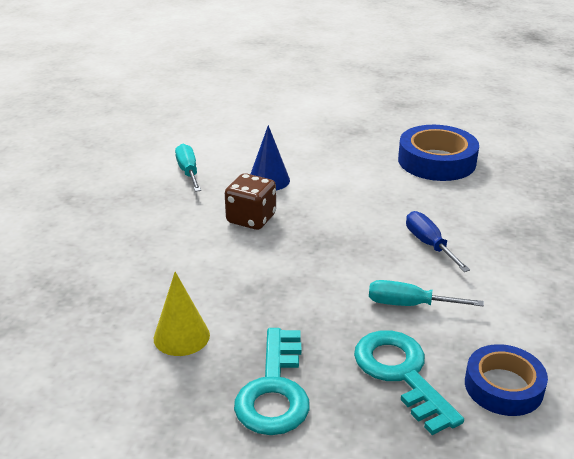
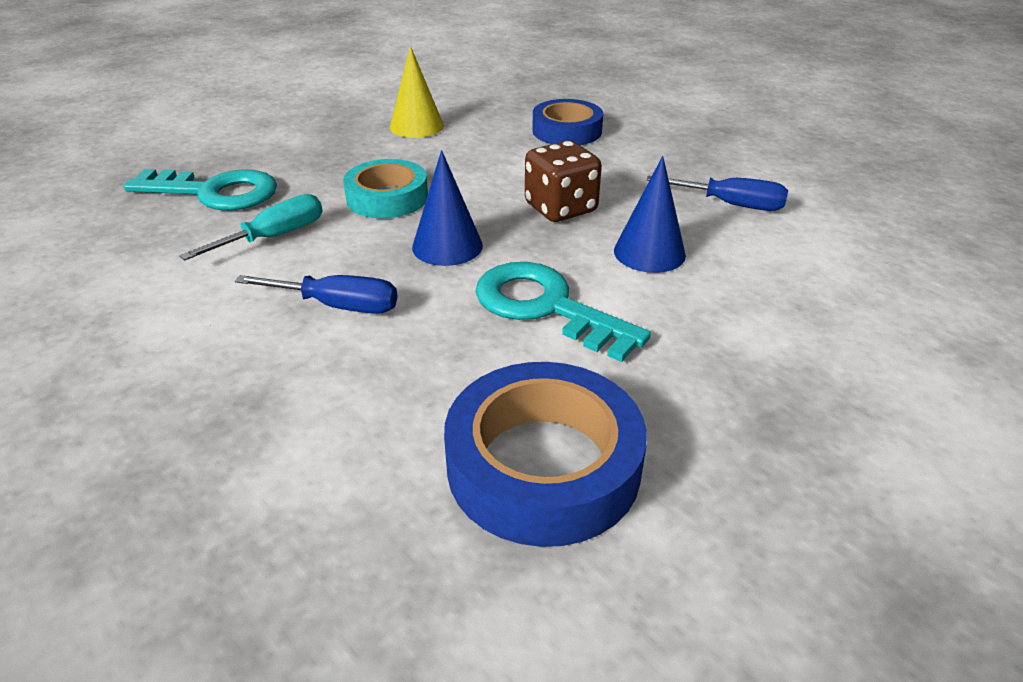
camera: 125 degrees right, 5 degrees up
turquoise screwdriver [175,143,201,192] -> blue screwdriver [646,176,788,211]
turquoise key [234,328,310,435] -> turquoise key moved to [475,262,651,362]
blue tape [465,344,548,416] -> blue tape moved to [532,99,603,145]
none -> turquoise tape [343,159,428,218]
none -> blue cone [412,150,483,266]

